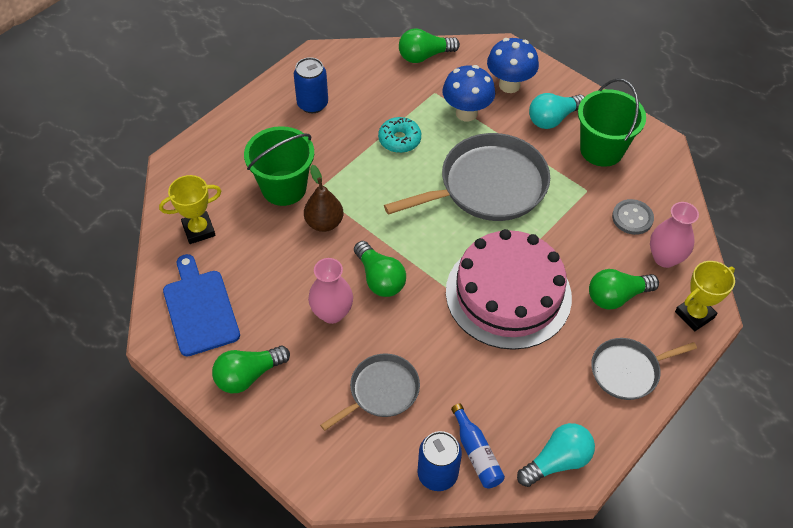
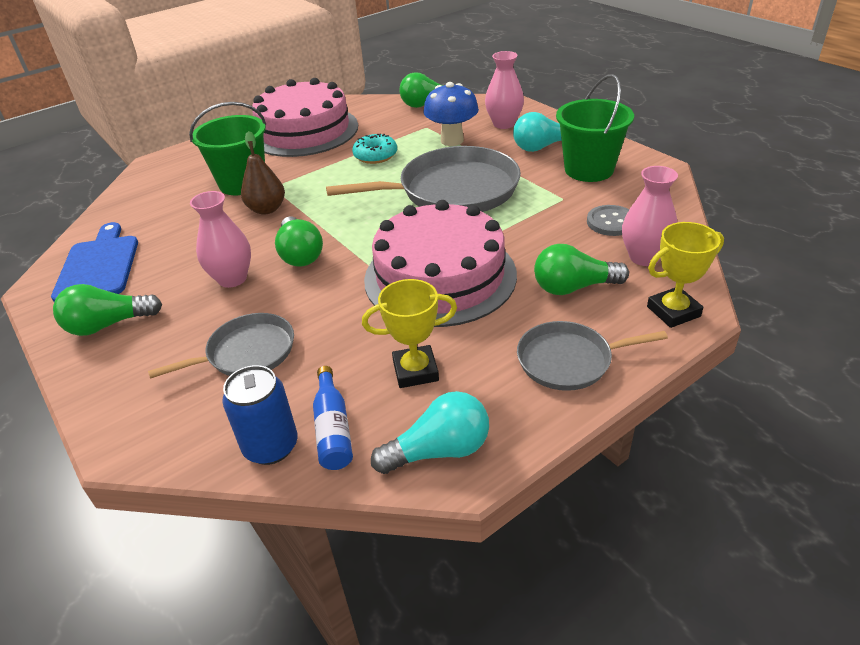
camera: 15 degrees right, 15 degrees down
yellow trophy [159,175,221,244] -> yellow trophy moved to [362,279,457,388]
blue can [294,57,328,113] -> pink cake [252,78,358,157]
blue mushroom [487,38,539,93] -> pink vase [485,51,524,129]

